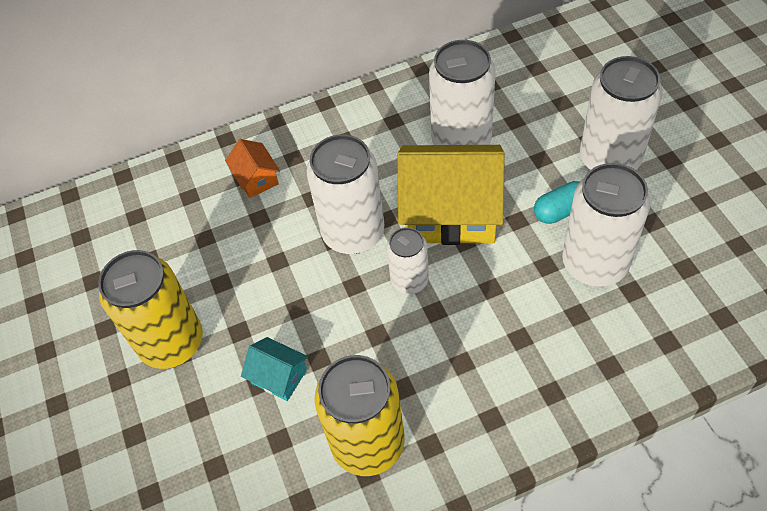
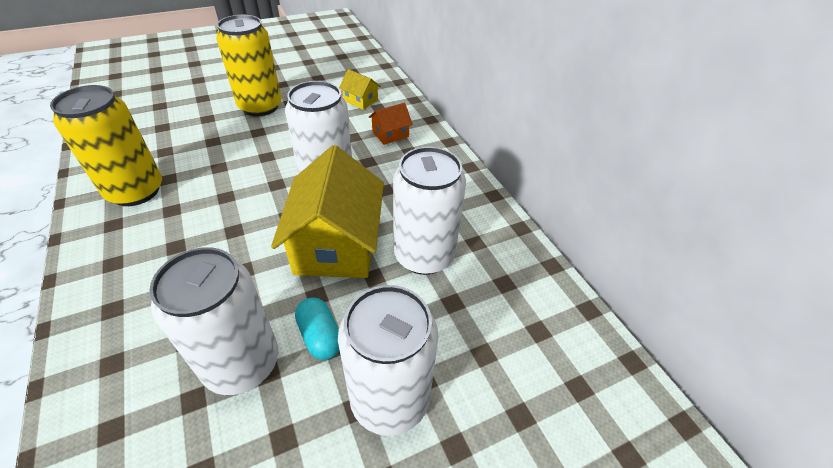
camera: 80 degrees right, 10 degrees down
turquoise house [241,337,308,401] -> none
white can [387,227,429,294] -> none
none -> yellow house [339,69,381,110]

